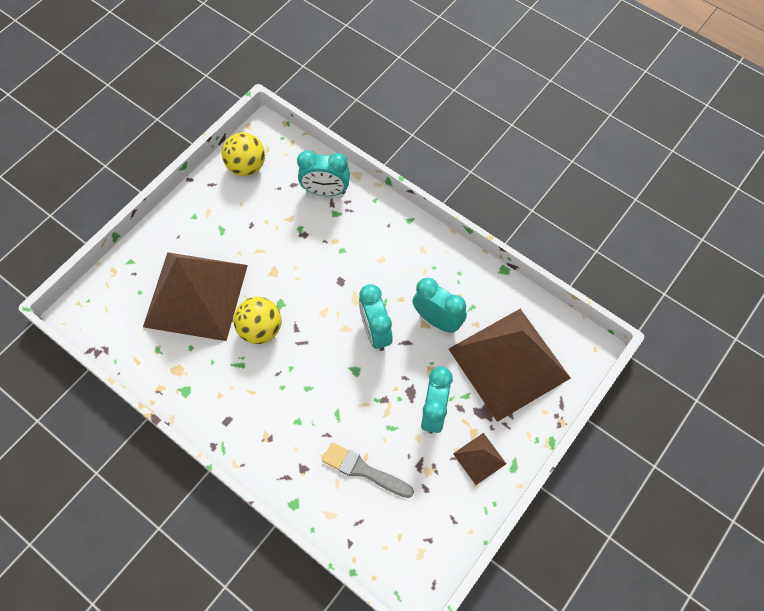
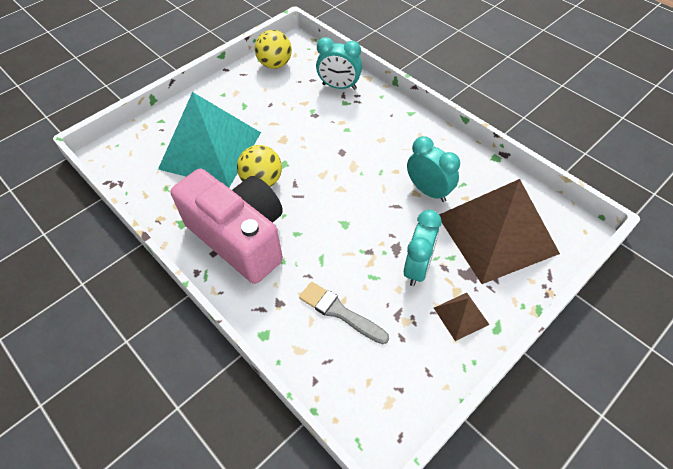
camera: 10 degrees right, 10 degrees down
brown pyramid [143,252,248,341] -> turquoise pyramid [158,92,261,187]
turquoise clock [359,284,393,351] -> none
none -> pink camera [171,169,283,284]

